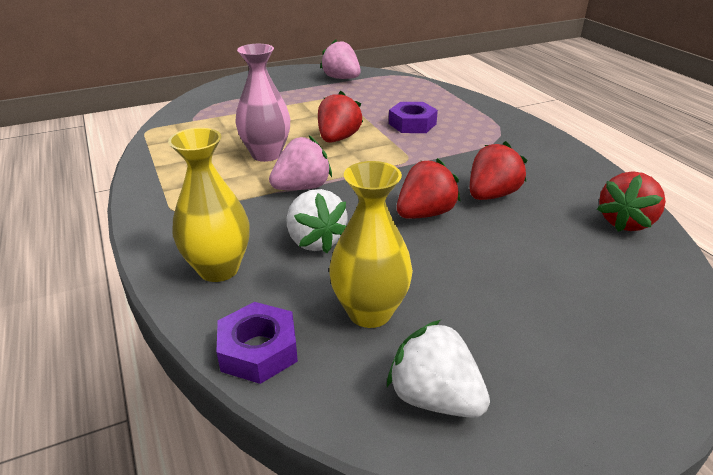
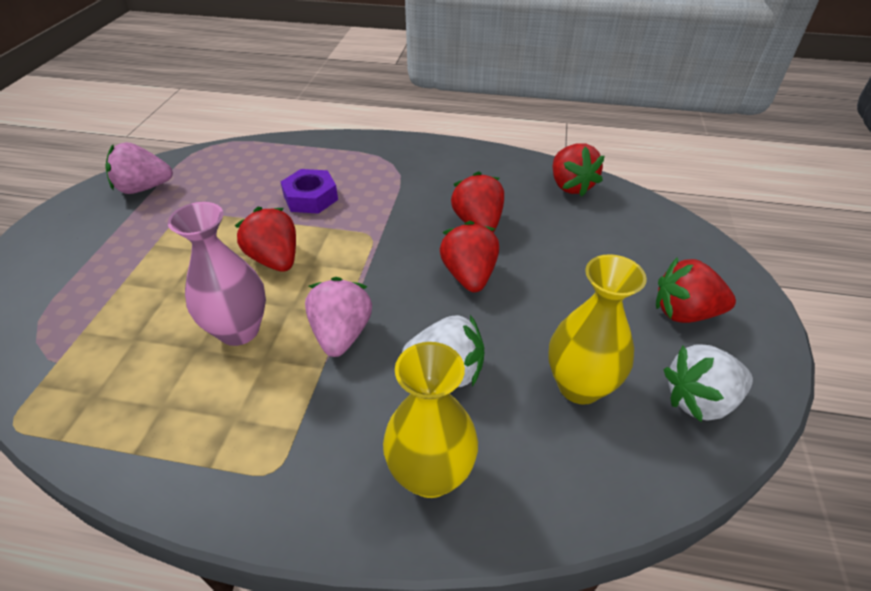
camera: 55 degrees left, 10 degrees up
purple nut [216,302,298,384] -> none
none -> red strawberry [656,257,736,323]

